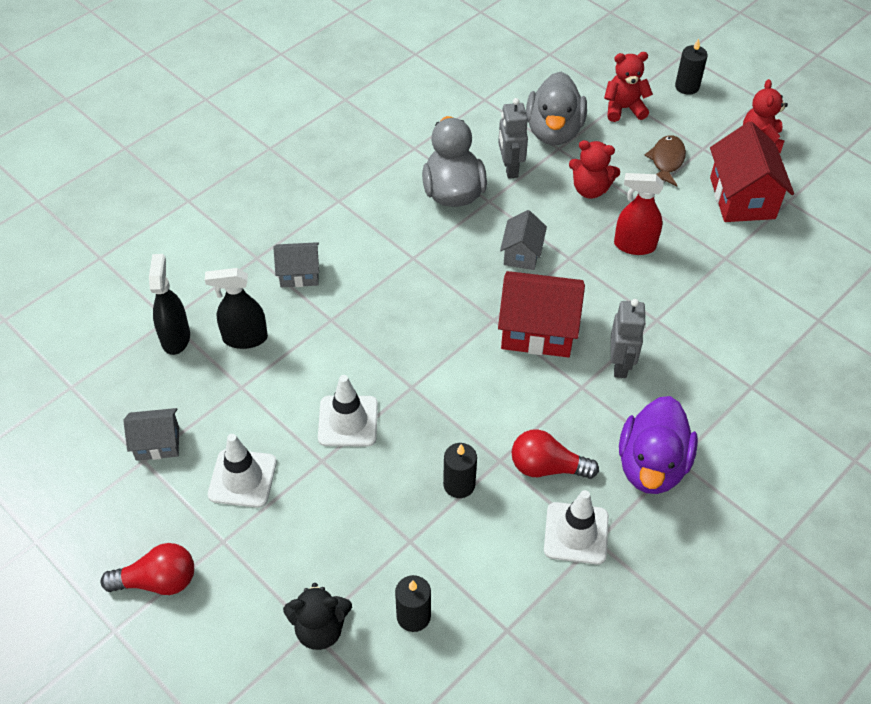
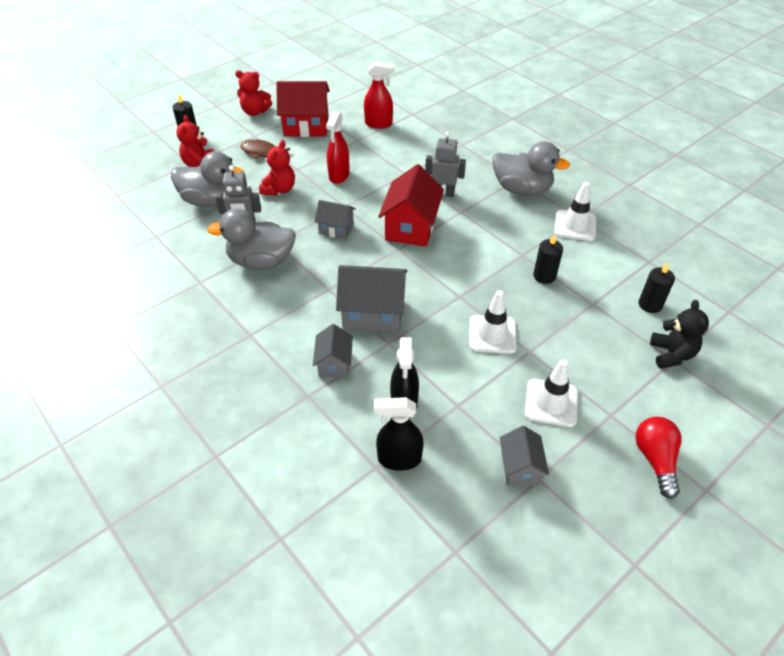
camera: 85 degrees left, 5 degrees down
red light bulb [512,429,599,479] -> none
purple duck [619,396,698,494] -> grey duck [492,141,570,196]
none -> grey house [336,265,408,334]
none -> red spray bottle [364,62,394,129]

